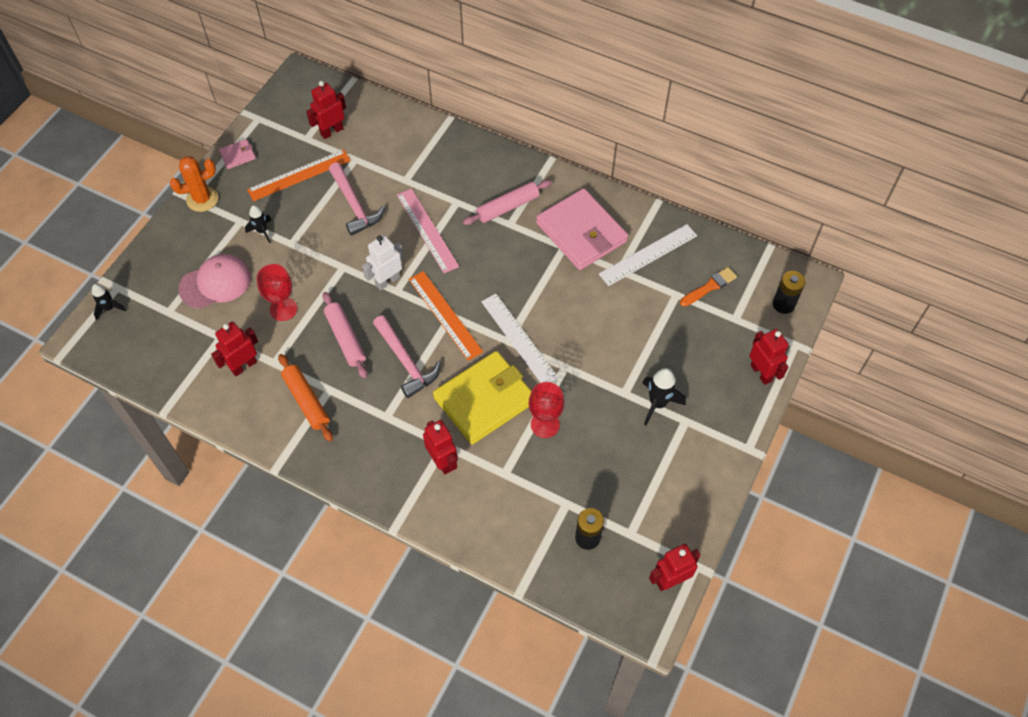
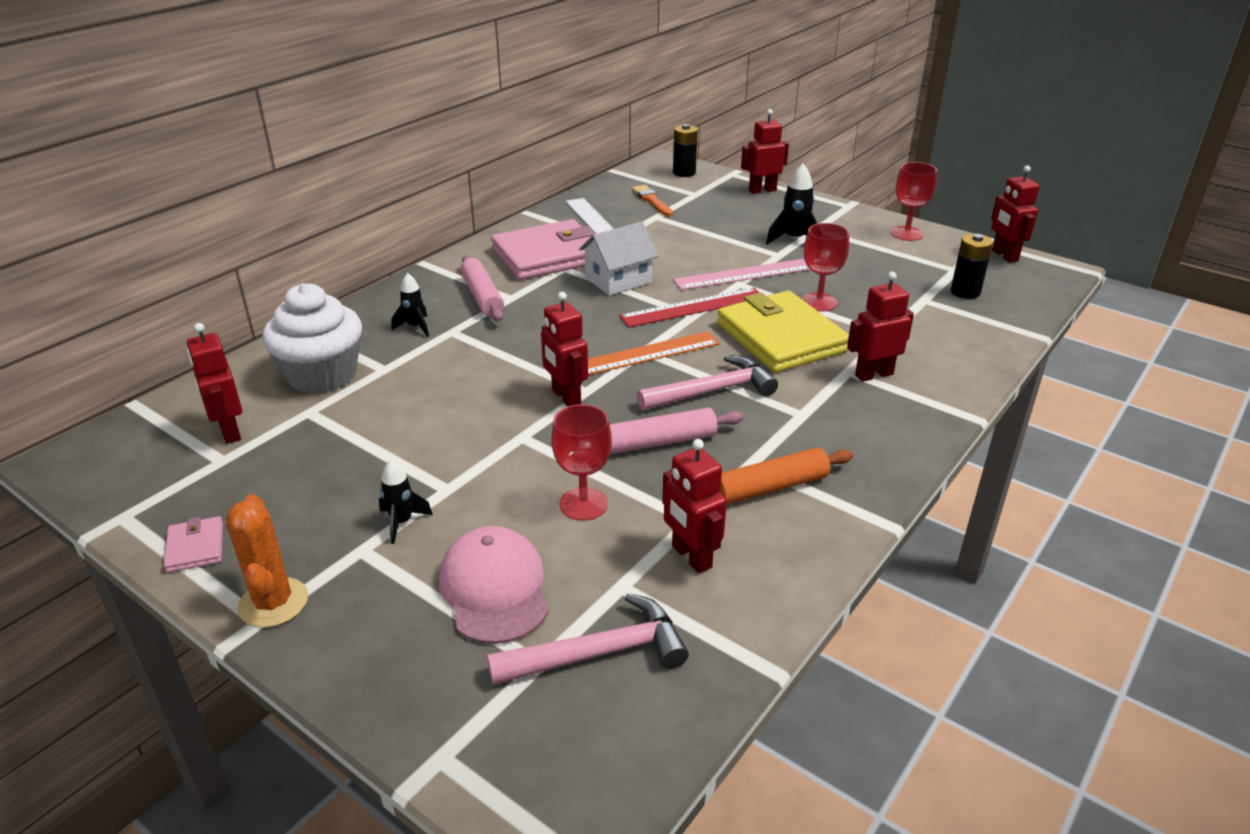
camera: 80 degrees left, 25 degrees down
black rocket [92,284,126,320] -> black rocket moved to [392,273,429,337]
orange ruler [247,149,351,201] -> none
pink hammer [329,163,385,235] -> pink hammer moved to [487,593,689,685]
white robot [362,235,403,291] -> red robot [541,292,588,407]
pink ruler [397,189,459,273] -> pink ruler moved to [673,259,810,290]
white ruler [481,294,558,383] -> red ruler [619,288,760,328]
none -> white cupcake [263,283,362,394]
none -> white house [579,222,658,296]
none -> red goblet [891,162,937,241]

